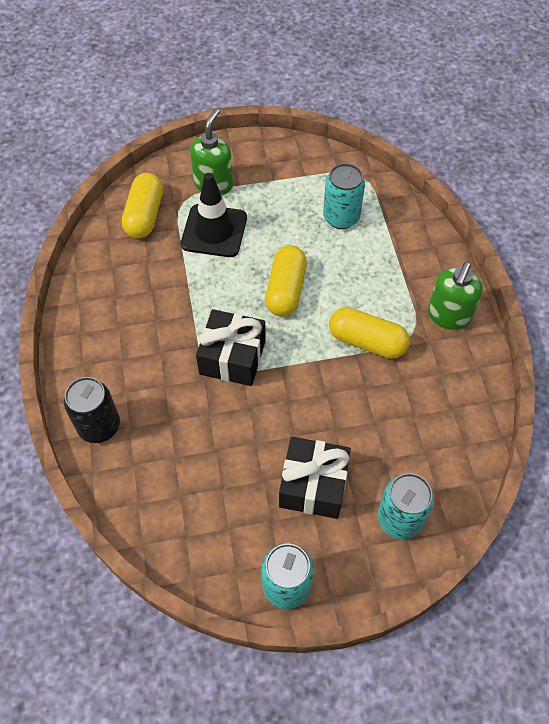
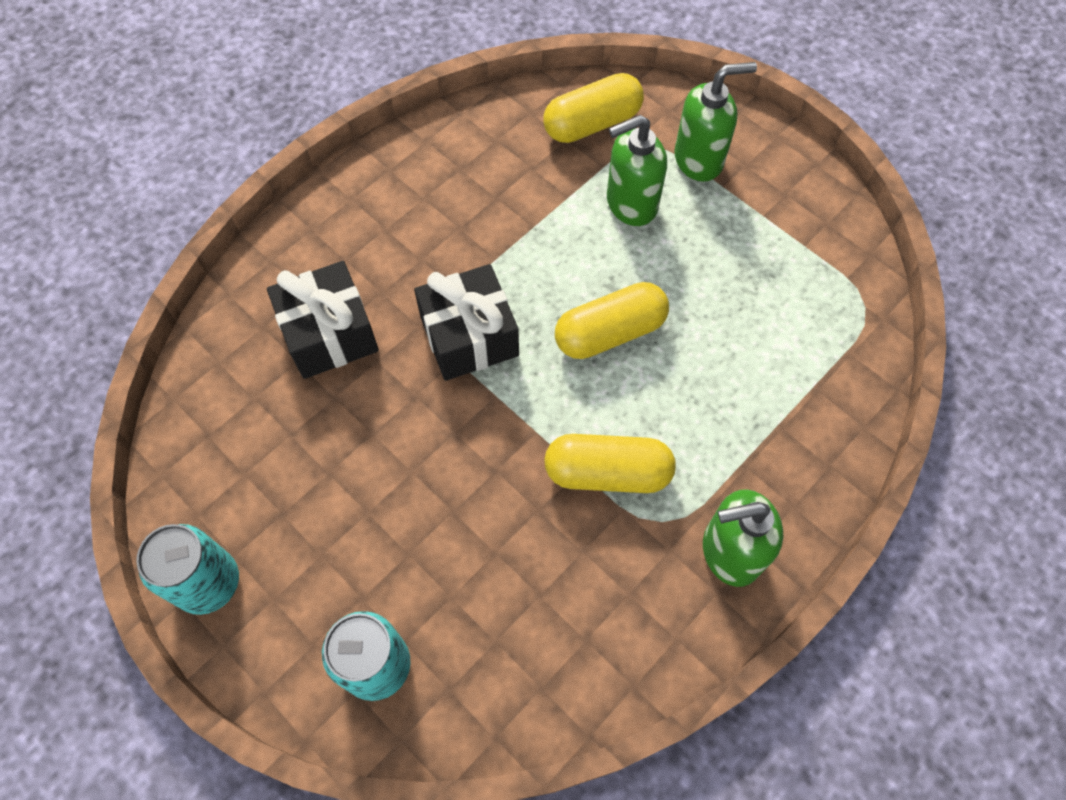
camera: 55 degrees right, 5 degrees up
black can [64,377,120,443] -> none
black traffic cone [181,173,247,257] -> green soap dispenser [607,115,667,226]
black gift [279,437,351,519] -> black gift moved to [267,261,379,379]
turquoise can [323,163,365,229] -> none
yellow capsule [329,307,410,359] -> yellow capsule turned 75 degrees counterclockwise [544,434,676,493]

